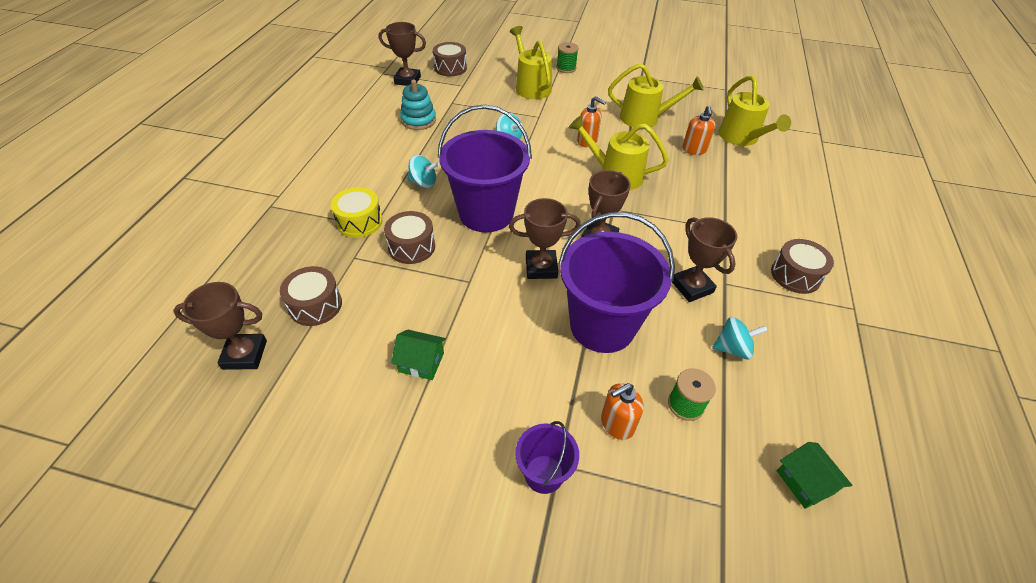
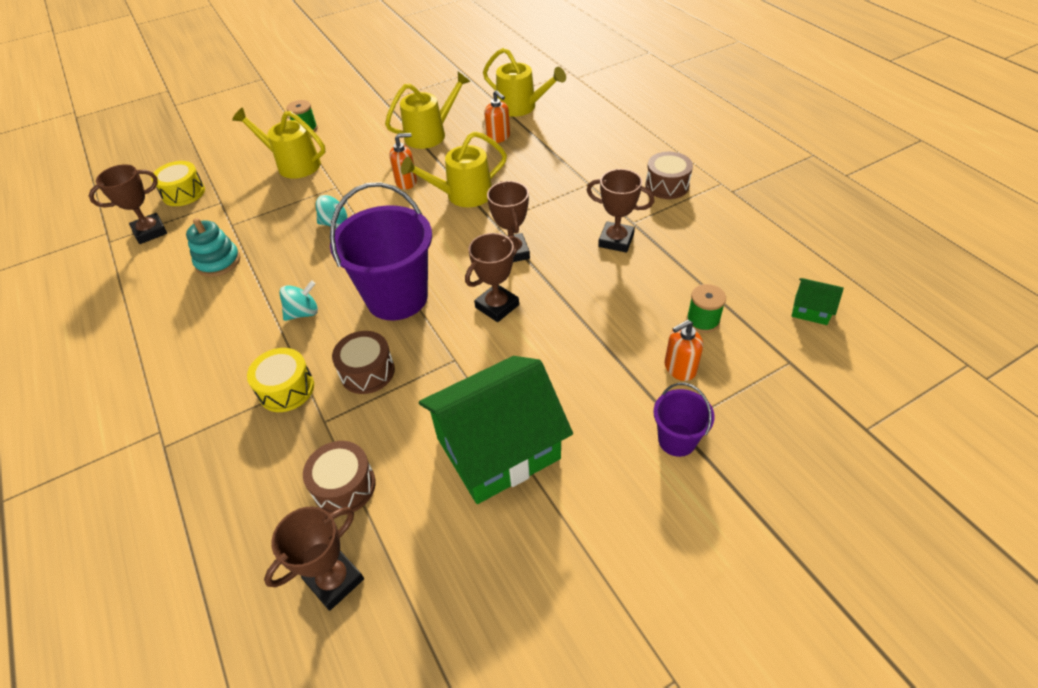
camera: 40 degrees left, 0 degrees up
green house [391,330,446,380] -> green house [419,356,573,504], size x2.41
brown drum [433,42,467,76] -> yellow drum [151,161,205,206]
purple bucket [559,212,675,353] -> none
orange soap dispenser [601,383,644,440] -> orange soap dispenser turned 45 degrees clockwise [665,320,703,381]
turquoise spinning top [712,317,768,360] -> none

